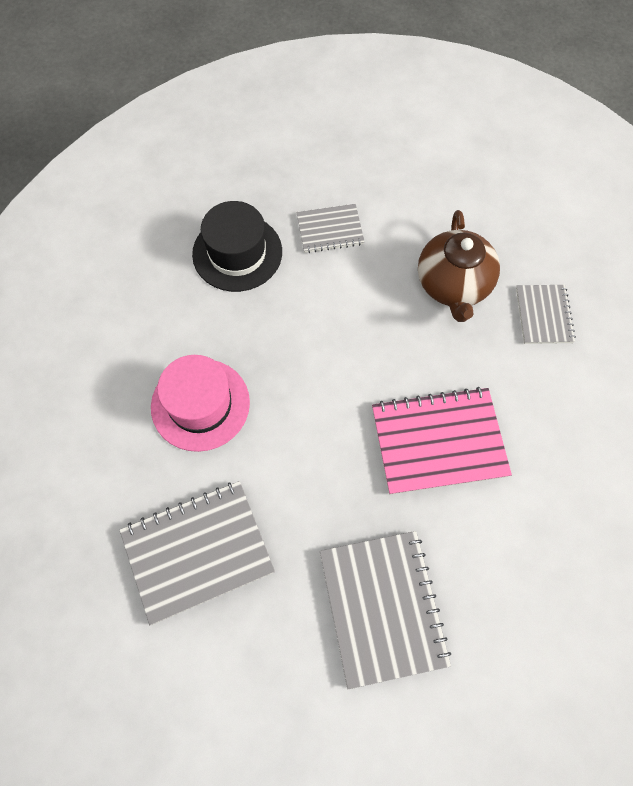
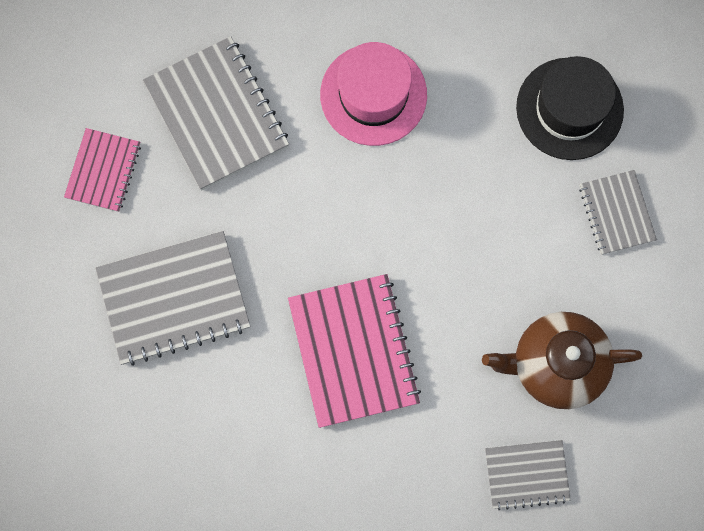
camera: 85 degrees right, 10 degrees up
none -> pink notebook [64,128,141,212]

